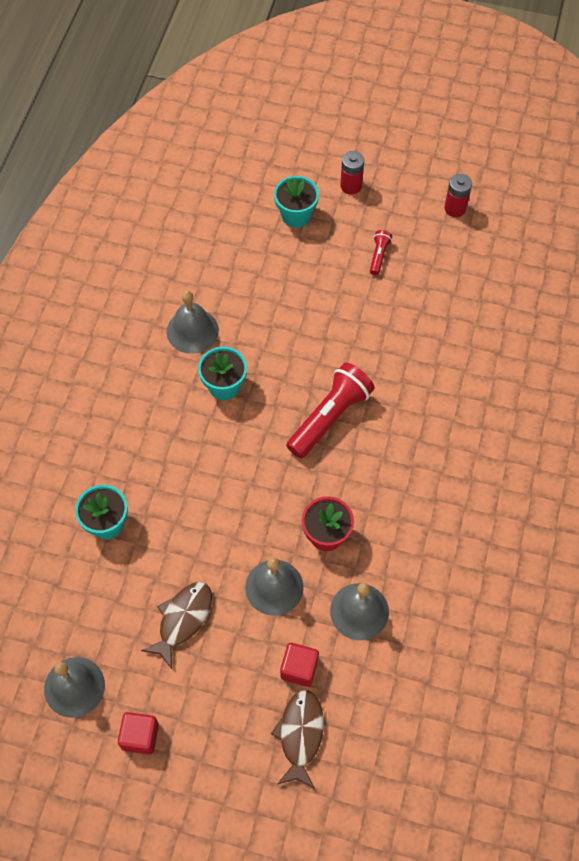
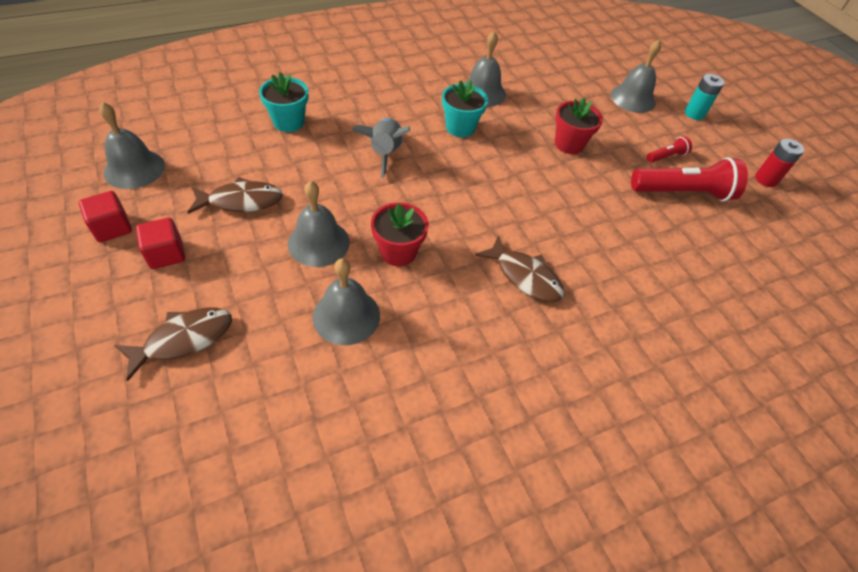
camera: 45 degrees right, 10 degrees down
turquoise flower pot [274,176,319,228] -> grey bell [611,40,661,113]
red cube [280,643,319,687] -> red cube moved to [136,218,185,269]
red flashlight [286,363,375,459] -> red flashlight moved to [631,157,748,201]
red battery [340,151,364,195] -> turquoise battery [685,74,724,120]
none -> grey rocket [351,118,410,178]
none -> brown fish [475,235,564,302]
none -> red flower pot [555,97,603,154]

